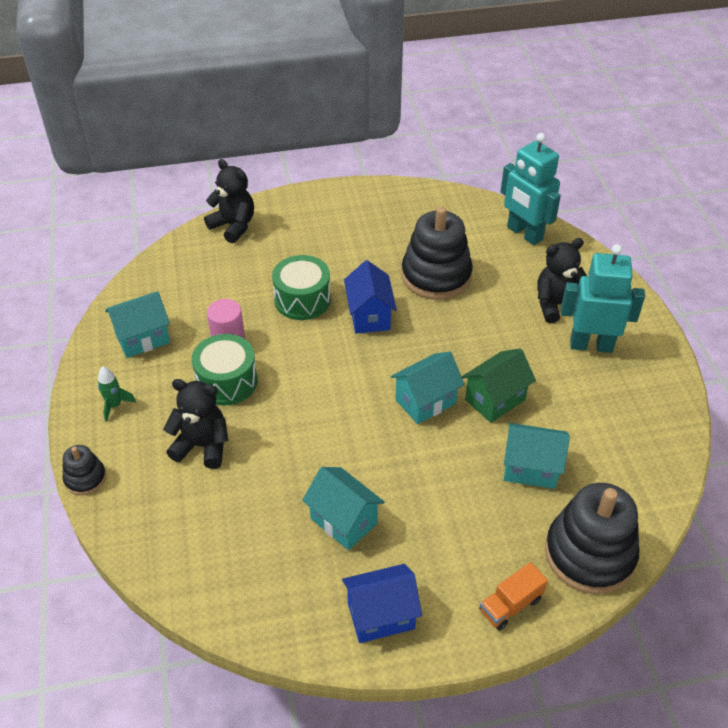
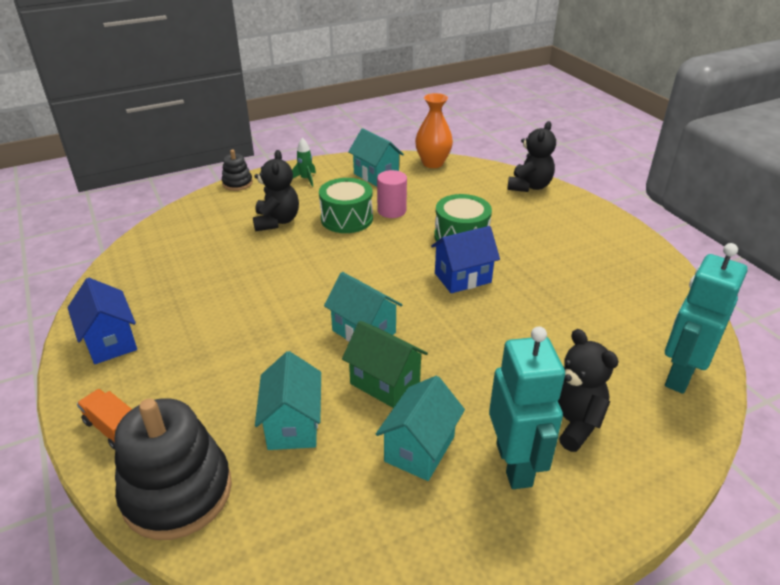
camera: 75 degrees right, 10 degrees down
turquoise house [302,467,385,550] -> turquoise house moved to [376,376,465,481]
black stacking toy [402,206,473,300] -> none
none -> orange vase [415,93,453,168]

